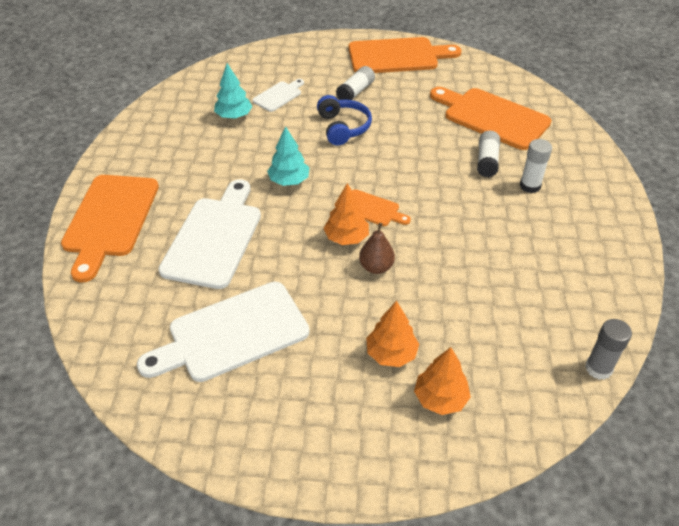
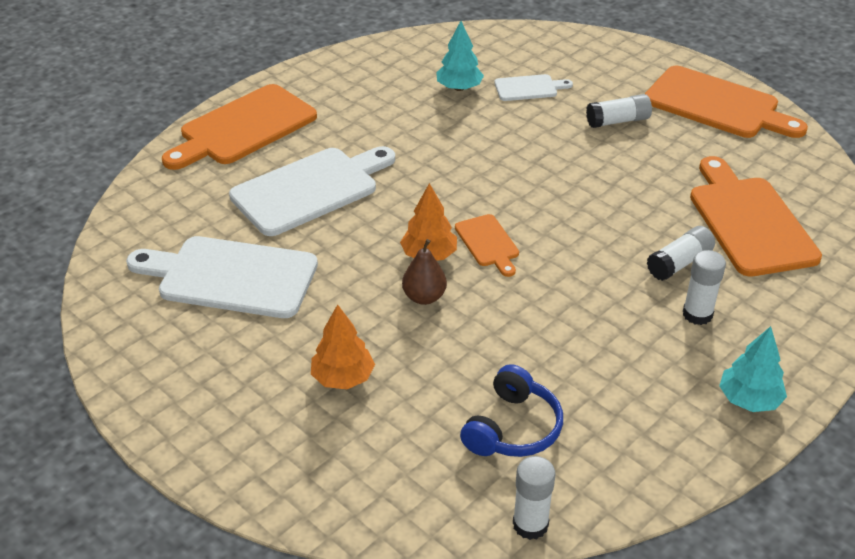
camera: 40 degrees right, 5 degrees down
turquoise tree [267,126,309,186] -> turquoise tree moved to [719,326,787,412]
blue headphones [317,95,372,146] -> blue headphones moved to [460,364,563,457]
orange tree [414,347,471,415] -> none
grey glue stick [585,319,632,380] -> white glue stick [513,456,556,540]

